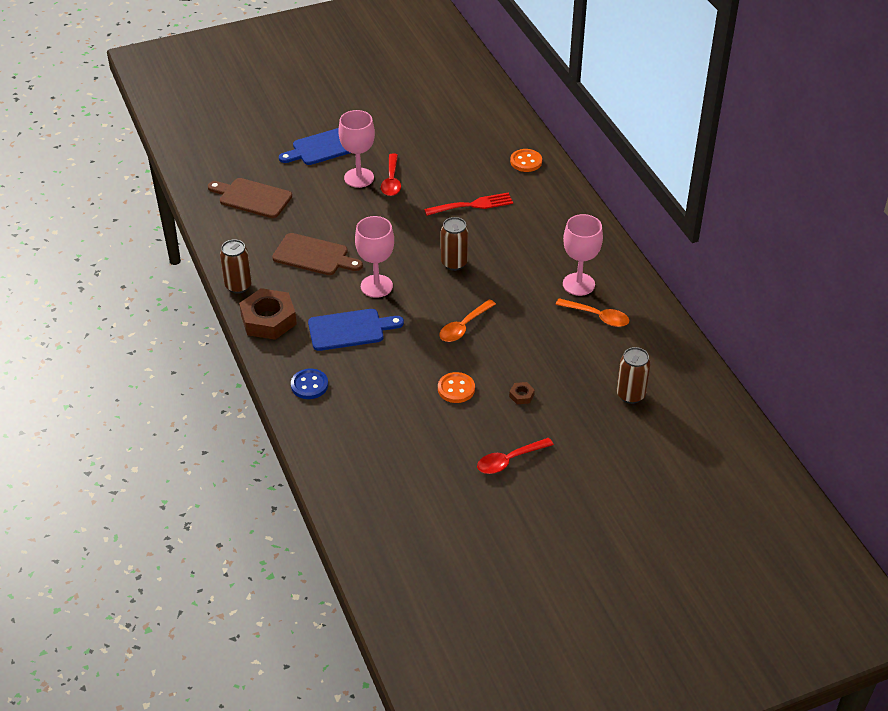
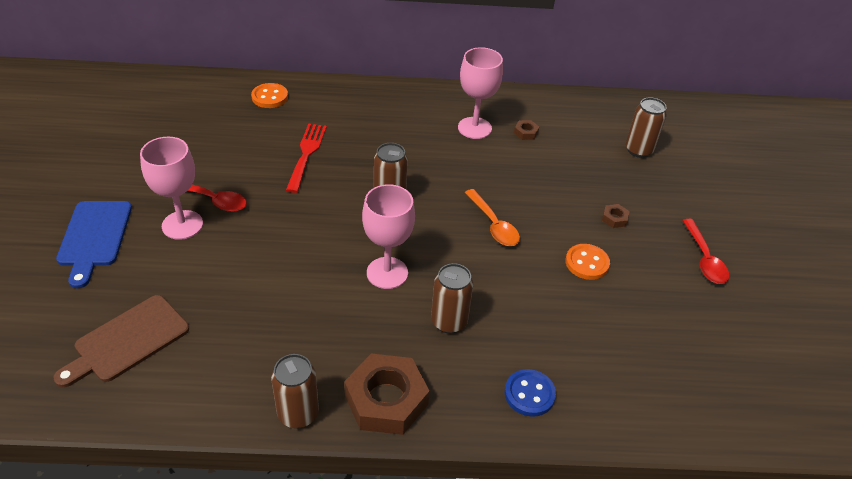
camera: 70 degrees left, 0 degrees up
brown cutting board [272,233,363,275] -> none
blue cutting board [308,309,404,351] -> brown can [431,263,473,334]
orange spoon [555,298,630,327] -> brown nut [514,120,539,140]

